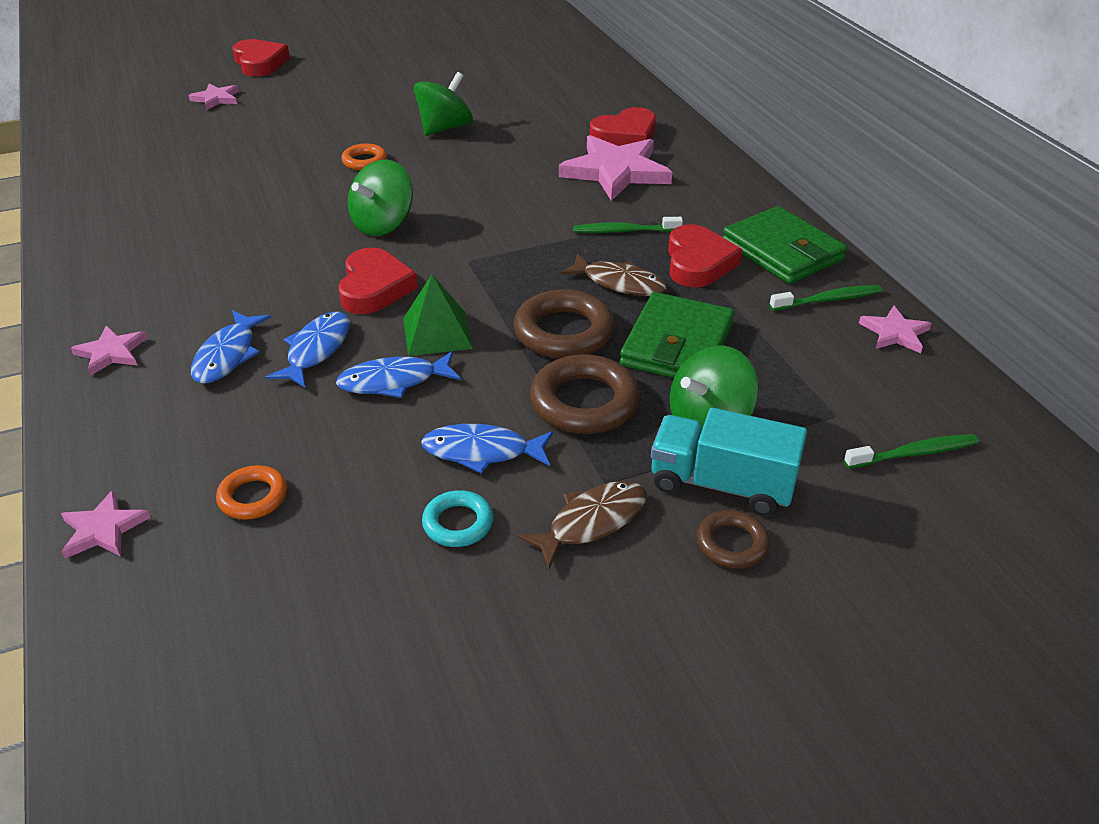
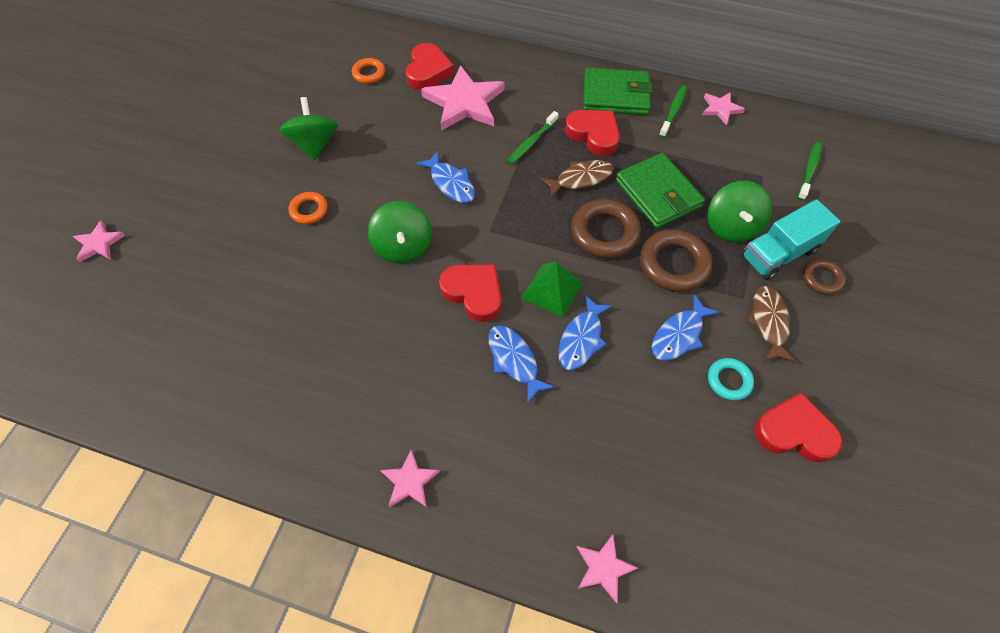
camera: 50 degrees left, 20 degrees up
blue fish [191,310,271,384] -> blue fish moved to [416,151,475,203]
orange ring [216,465,287,520] -> orange ring moved to [352,58,385,84]
red heart [232,39,290,76] -> red heart moved to [754,393,842,462]

